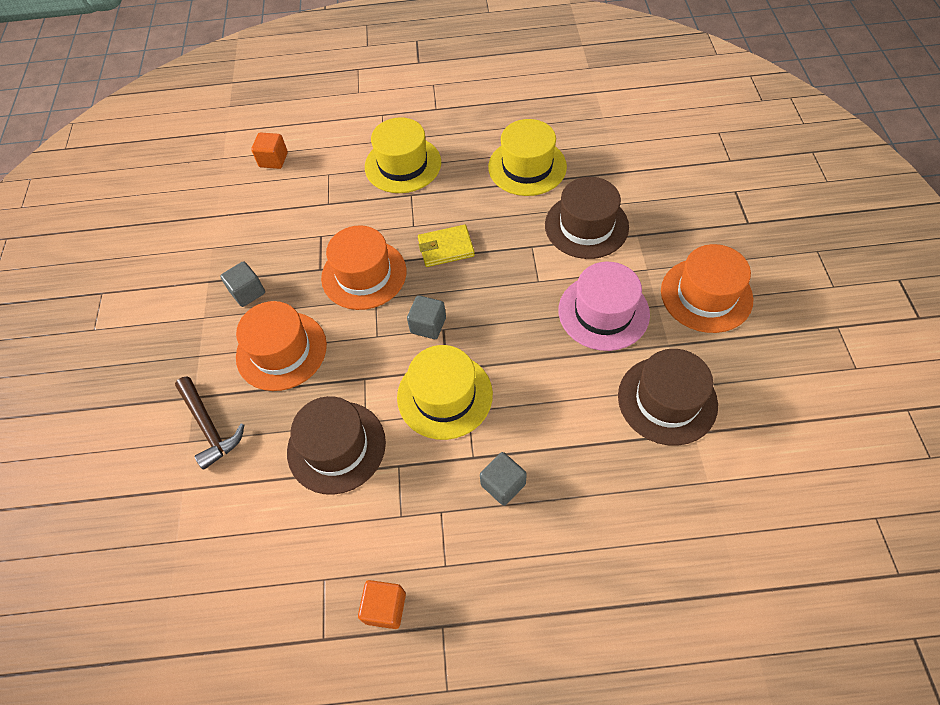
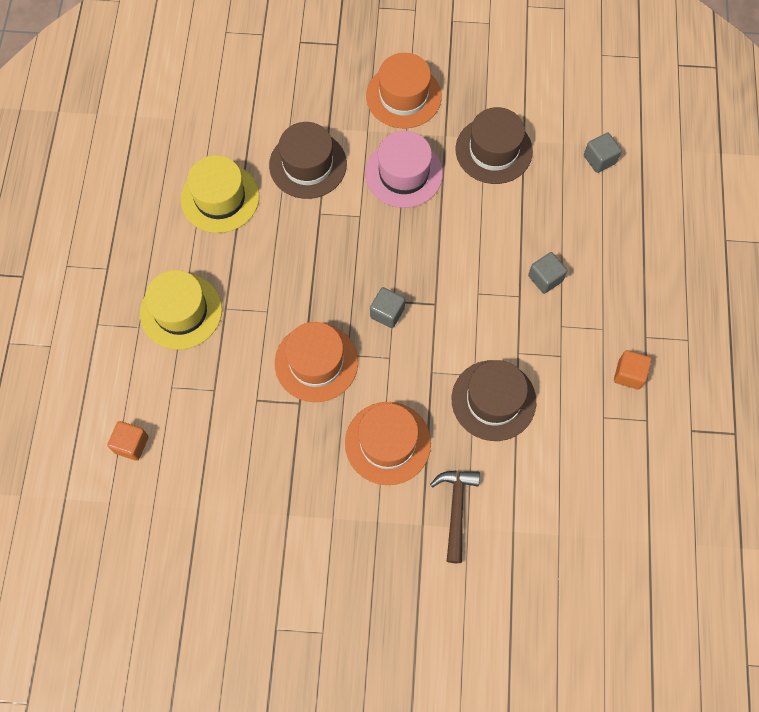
camera: 85 degrees left, 10 degrees up
brown hammer [175,376,244,470] -> brown hammer turned 60 degrees counterclockwise [430,470,480,563]
grey cube [220,261,265,307] -> grey cube moved to [584,132,622,173]
yellow hat [397,345,493,440] -> none
yellow wallet [418,225,475,267] -> none

